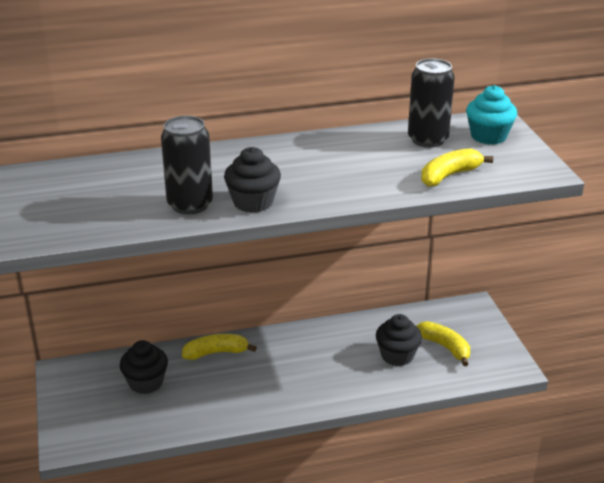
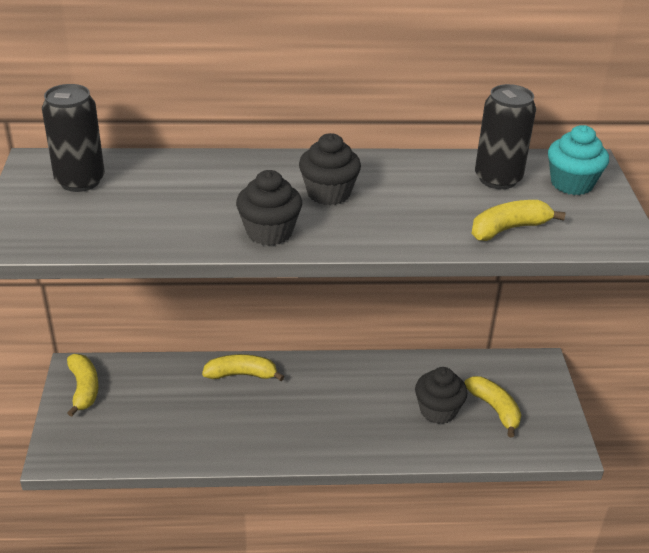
camera: 10 degrees right, 5 degrees up
black cupcake [120,340,168,394] -> black cupcake moved to [299,133,361,205]
black can [161,116,213,214] -> black can moved to [42,84,105,192]
none -> yellow banana [67,354,99,417]

